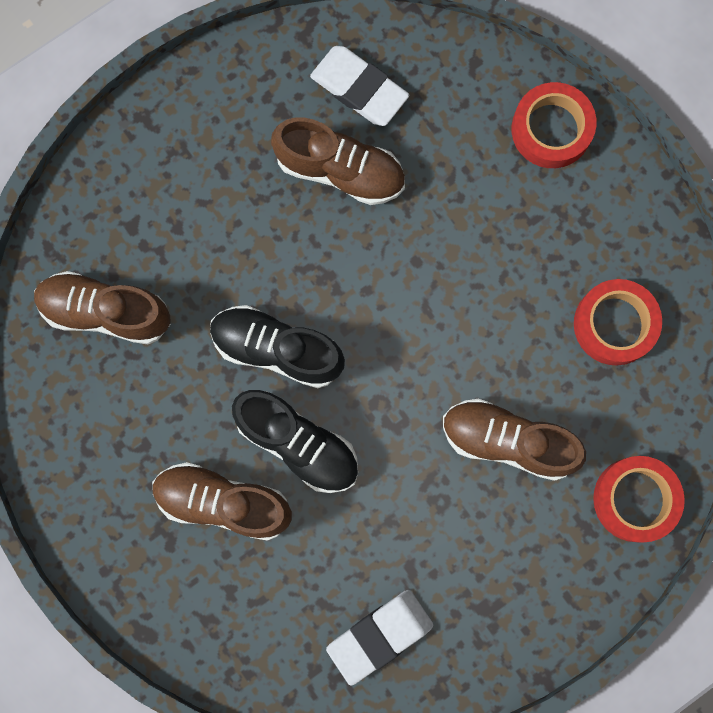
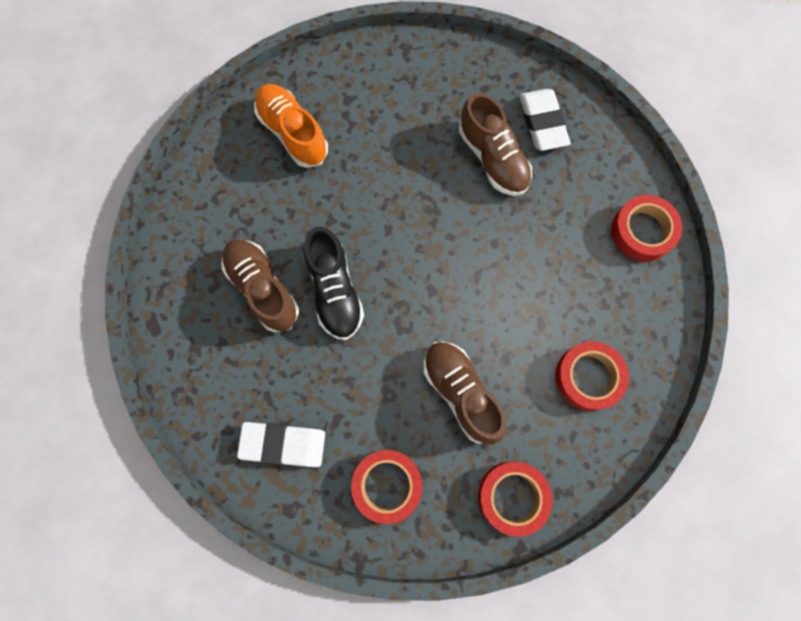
camera: 40 degrees right, 5 degrees down
brown shoe [34,271,171,344] -> orange shoe [254,84,328,168]
black shoe [210,305,345,388] -> none
none -> red tape [351,450,423,524]

